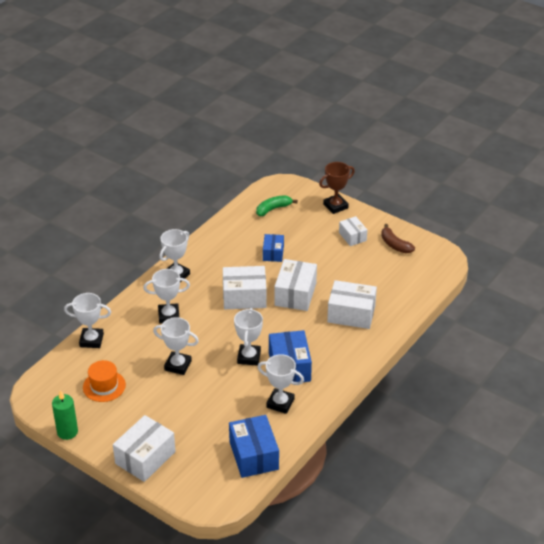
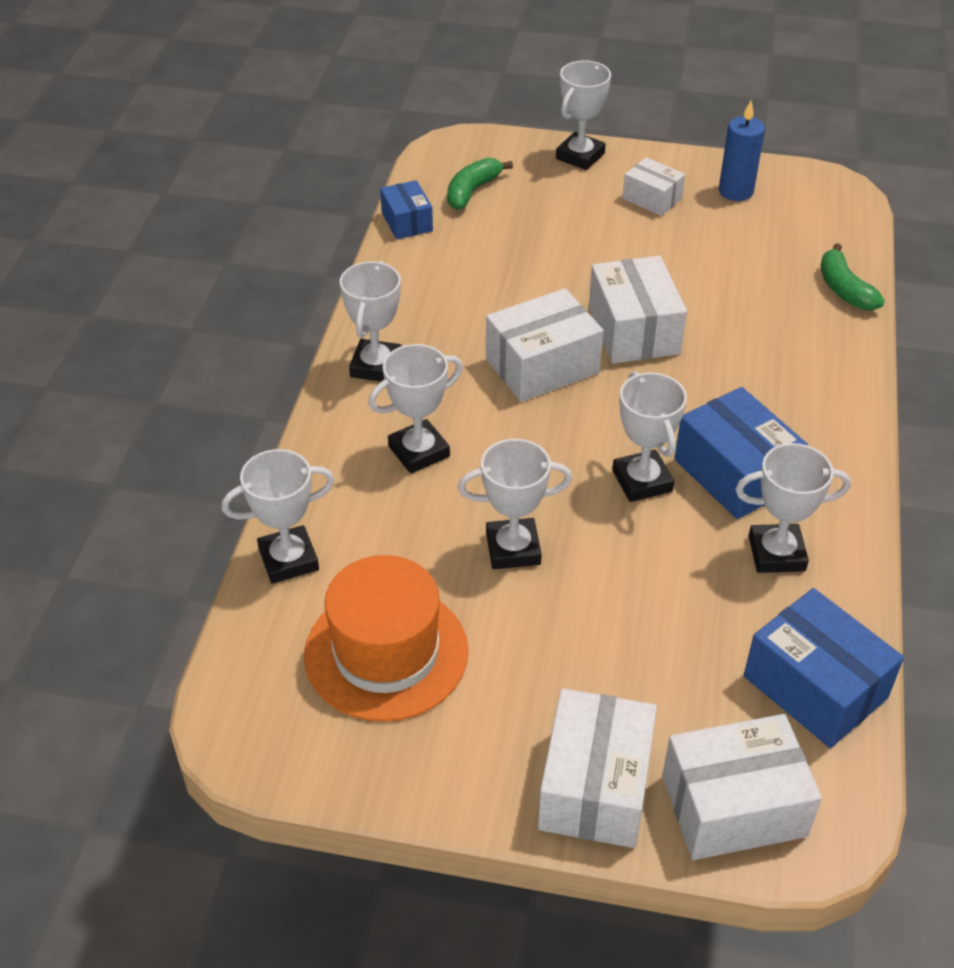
camera: 25 degrees left, 5 degrees up
green candle [52,390,78,440] -> none
orange hat [83,360,126,402] -> orange hat [304,555,468,722], size x1.59
blue box [263,234,284,262] -> blue box moved to [380,180,433,239]
brown trophy [319,162,355,214] -> white trophy [556,60,611,170]
white box [327,280,377,329] -> white box moved to [662,714,822,860]
brown banana [381,224,415,253] -> blue candle [719,101,765,201]
none -> green banana [821,243,885,311]

